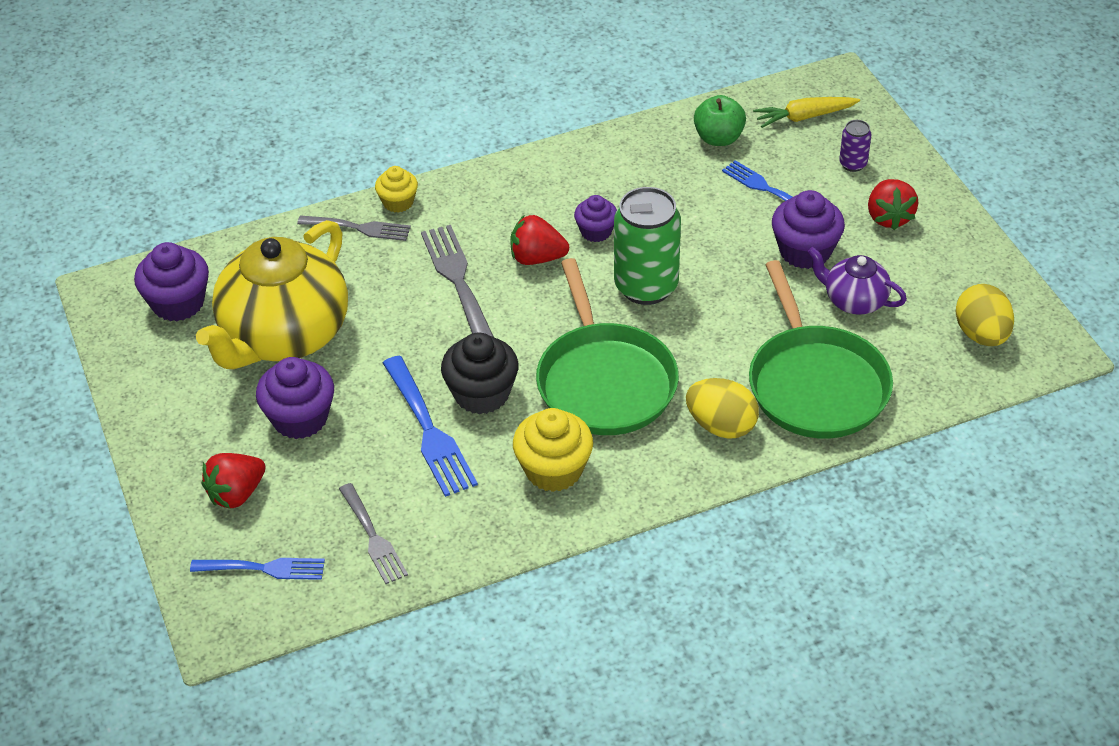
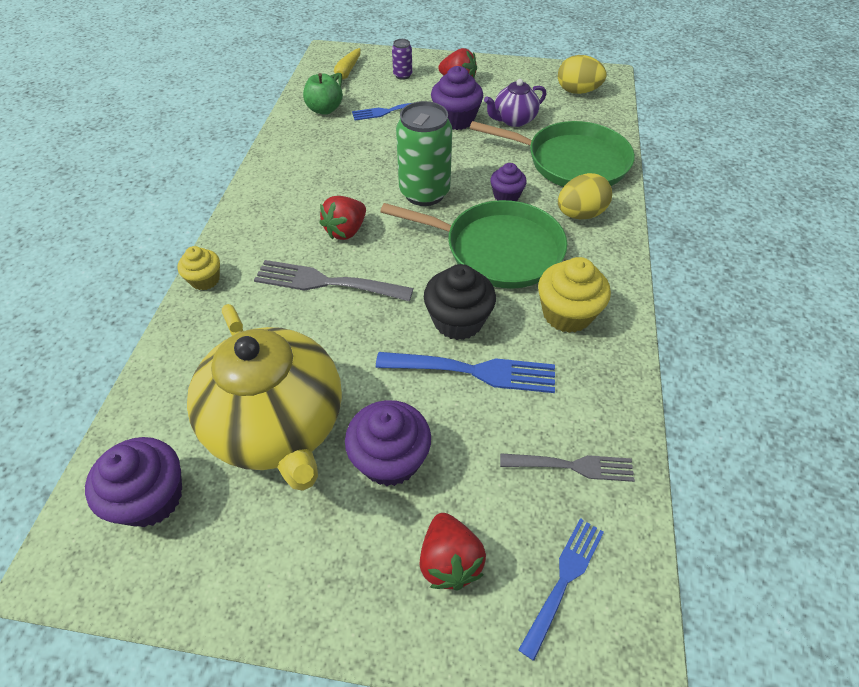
camera: 60 degrees left, 5 degrees up
grey fork [297,215,411,241] -> none
purple cupcake [574,195,617,242] -> purple cupcake moved to [490,163,527,201]

